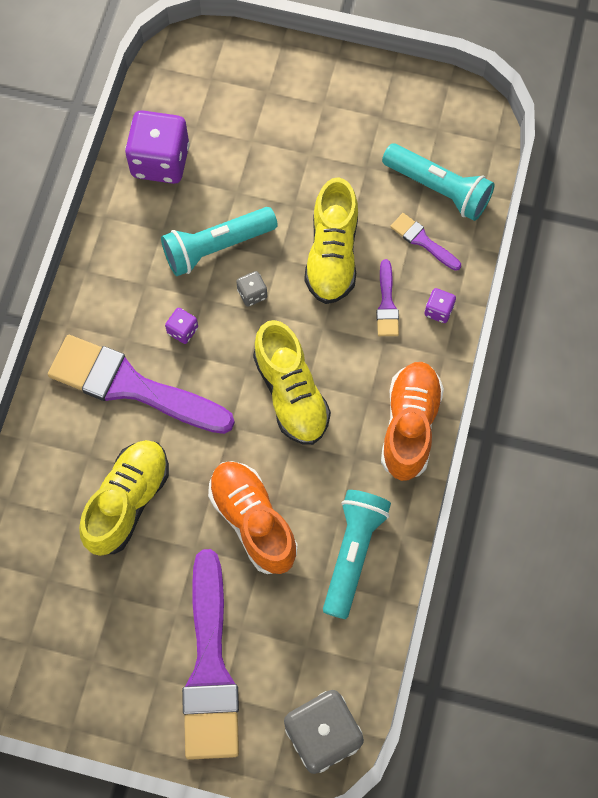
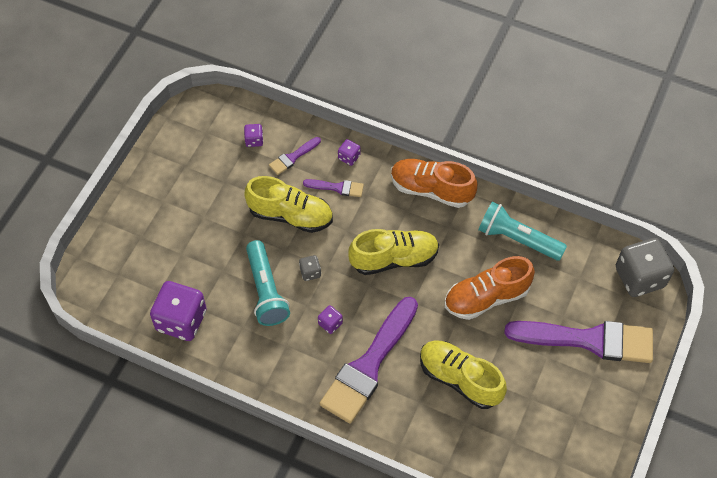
camera: 80 degrees left, 10 degrees down
turquoise flashlight [382,143,495,221] -> purple dice [244,124,263,147]

